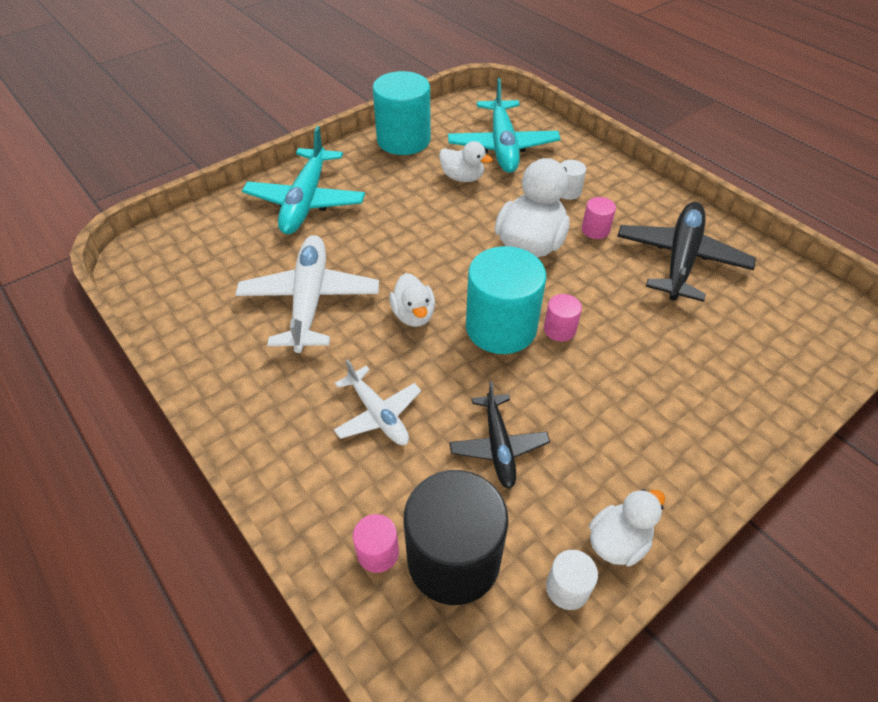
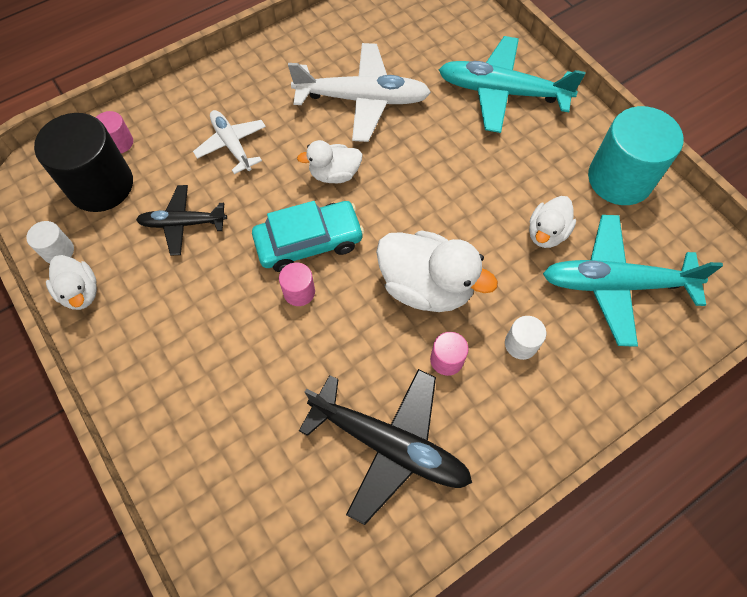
camera: 95 degrees right, 15 degrees up
white plane [334,359,421,445] -> white plane turned 90 degrees clockwise [193,110,266,174]
turquoise cylinder [466,246,547,354] -> turquoise car [252,201,364,272]

